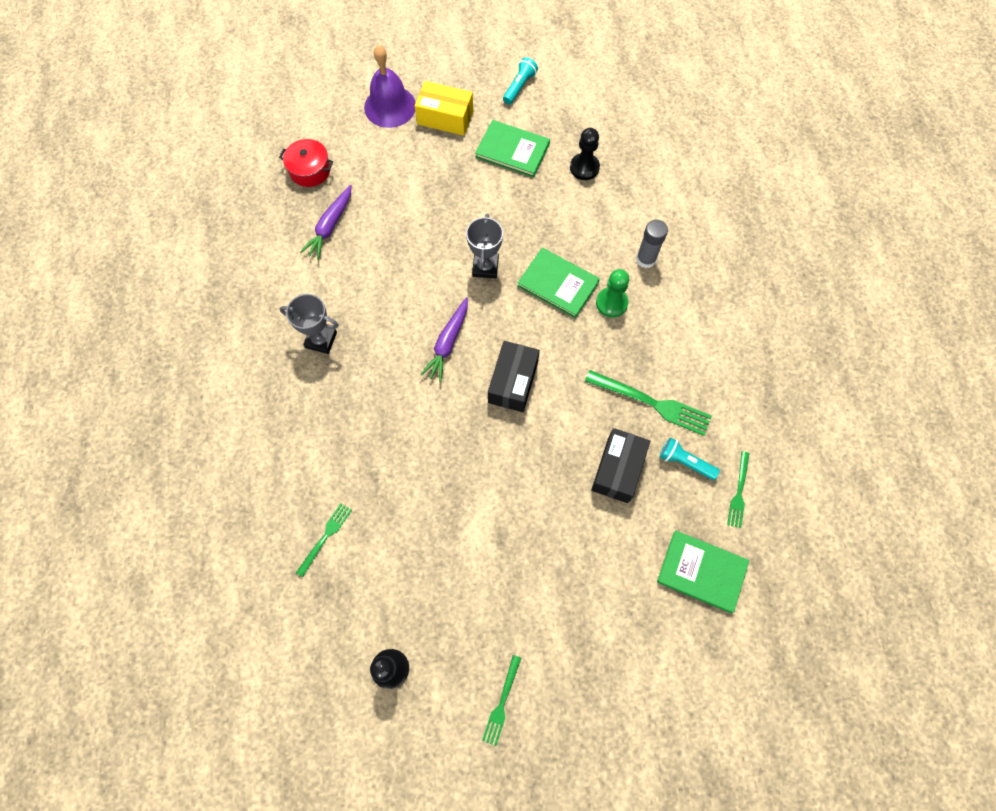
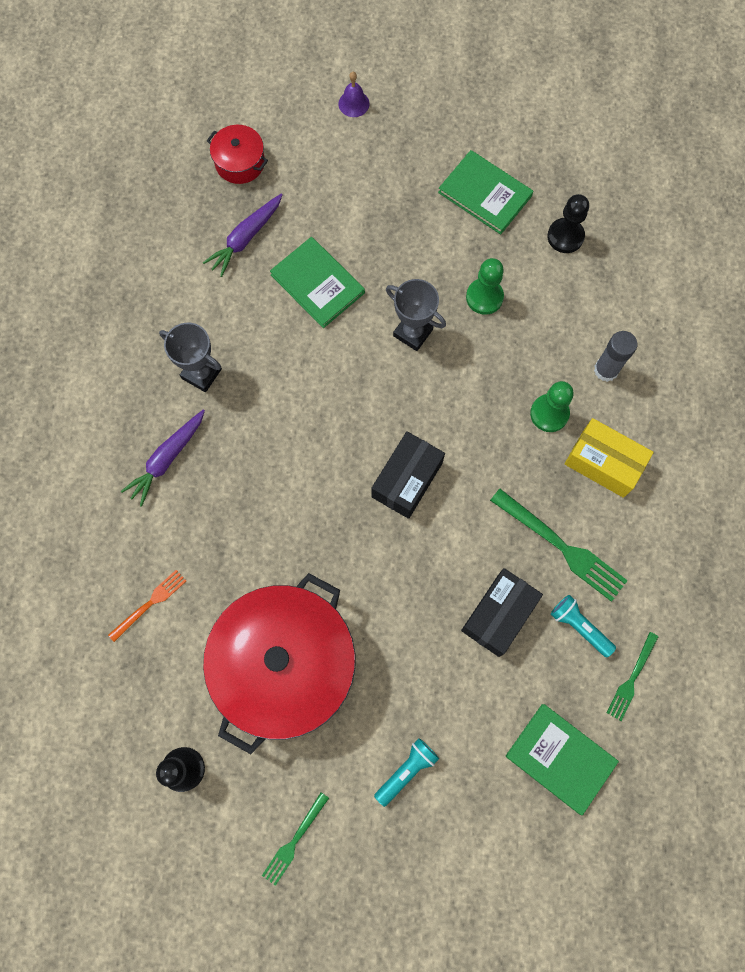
camera: 15 degrees right, 5 degrees up
green fork [296,503,352,577] -> orange fork [108,570,186,642]
purple bell [364,45,416,128] -> purple bell [338,72,370,117], size x0.49
yellow box [415,81,473,136] -> yellow box moved to [564,418,654,498]
purple carrot [420,297,468,382] -> purple carrot moved to [121,410,205,507]
grey trophy [466,214,503,279] -> grey trophy turned 75 degrees counterclockwise [386,279,446,351]
turquoise flashlight [503,57,538,104] -> turquoise flashlight moved to [374,738,439,807]
green book [518,248,600,318] -> green book moved to [270,237,365,328]
none -> red pot [203,573,355,754]
none -> green pawn [466,258,504,315]

